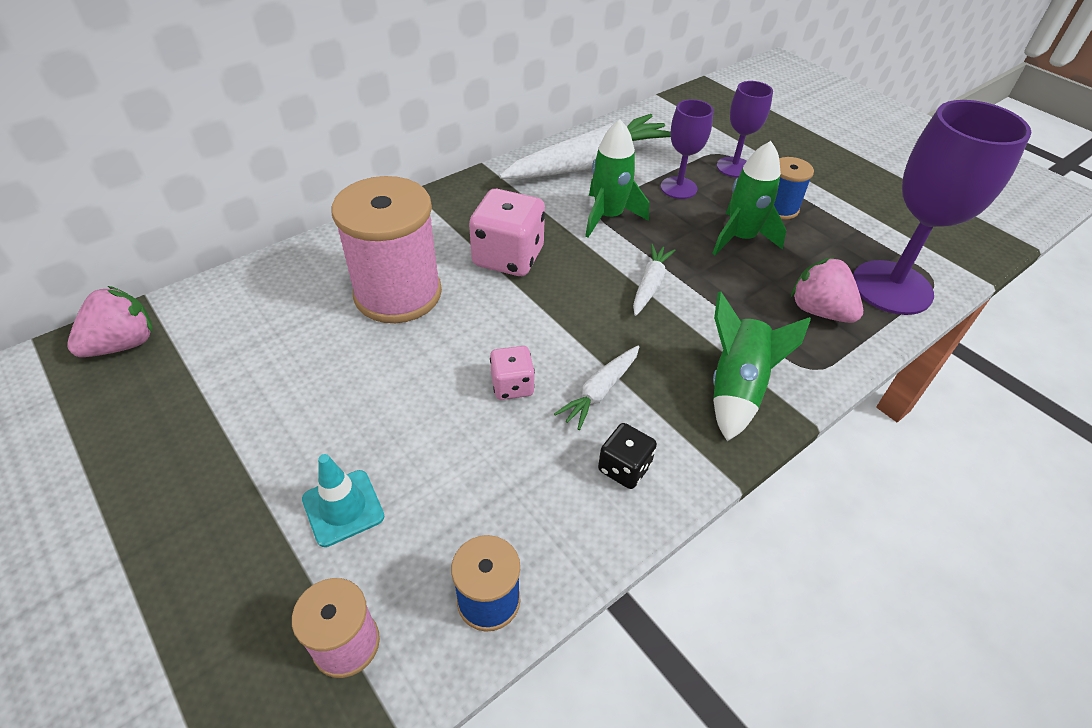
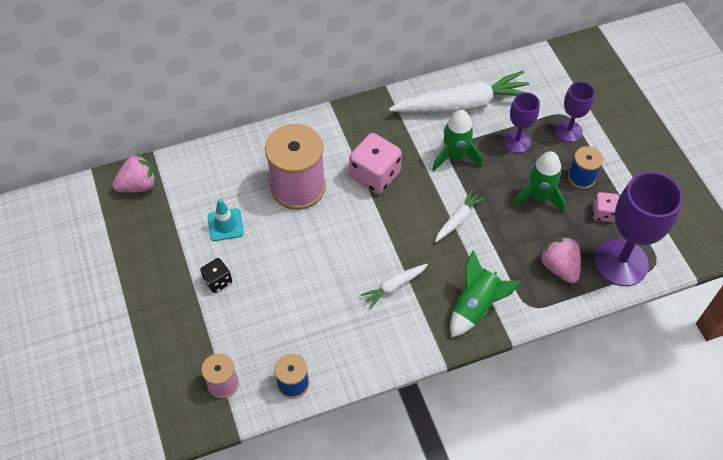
camera: 20 degrees right, 10 degrees up
turquoise traffic cone [302,454,384,547] -> turquoise traffic cone moved to [208,199,244,241]
pink dice [490,346,535,400] -> pink dice moved to [593,192,619,222]
black dice [598,423,657,489] -> black dice moved to [200,258,232,293]

